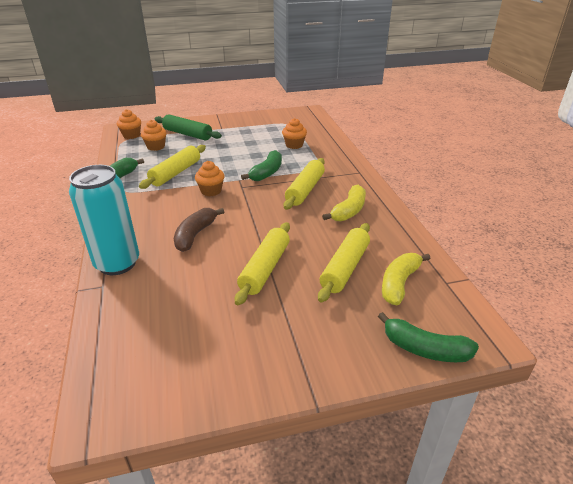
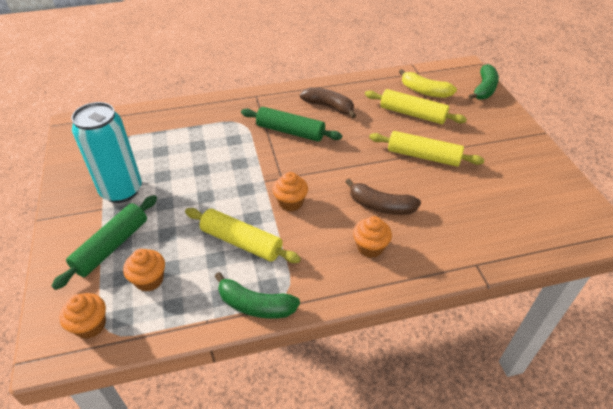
camera: 90 degrees left, 10 degrees up
turquoise can [69,165,139,275] -> turquoise can moved to [71,102,142,203]
green banana [241,150,282,181] -> none
orange cupcake [282,118,307,149] -> orange cupcake moved to [353,216,392,258]
yellow rolling pin [284,158,325,210] -> green rolling pin [241,107,342,142]
yellow banana [322,185,366,221] -> brown banana [300,87,356,118]

